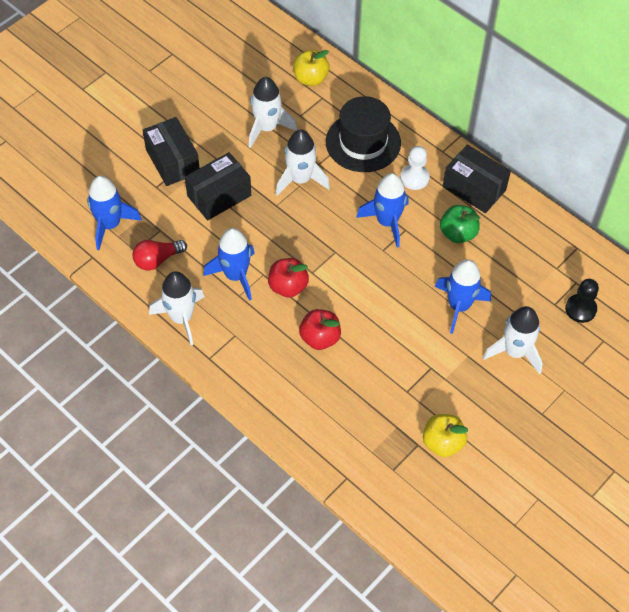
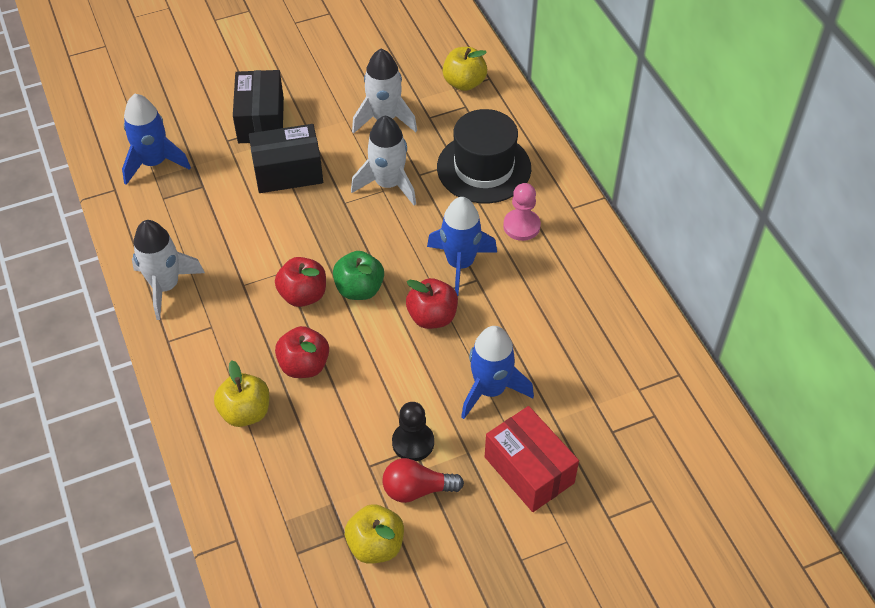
camera: 25 degrees right, 5 degrees down
red light bulb [133,240,187,271] -> red light bulb moved to [382,458,464,503]
blue rocket [203,228,255,301] -> none
white pawn [400,146,430,190] -> pink pawn [503,183,541,241]
green apple [440,205,480,243] -> green apple moved to [333,251,384,300]
black box [443,145,511,213] -> none
white rocket [483,306,543,374] -> red box [485,406,579,512]
black pawn [565,279,599,323] -> black pawn moved to [392,402,434,461]
none -> yellow apple [214,360,269,427]
none -> red apple [406,278,458,329]

